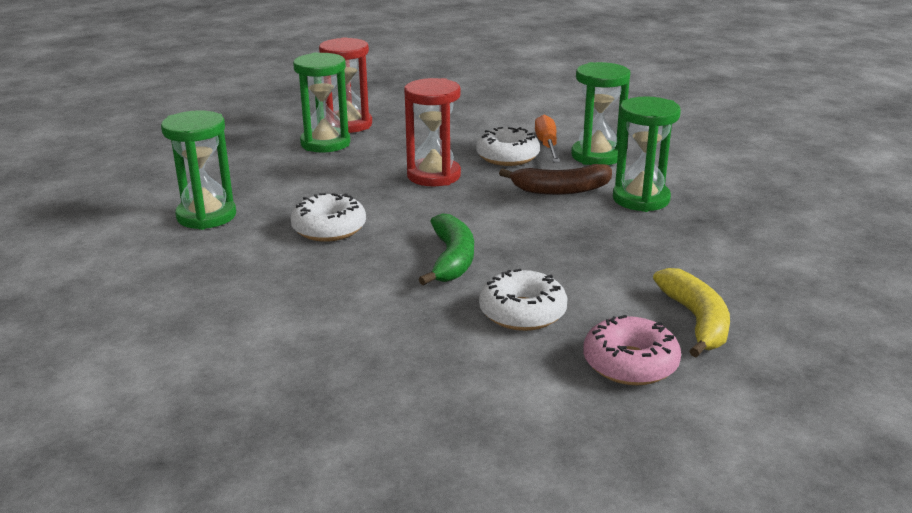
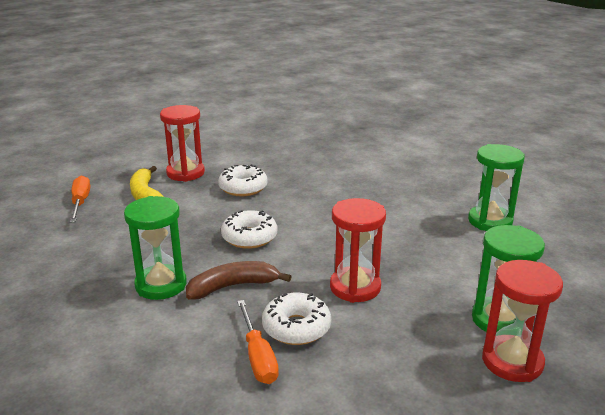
camera: 165 degrees right, 0 degrees up
white donut [290,193,366,242] -> white donut moved to [221,210,277,249]
green banana [419,213,474,286] -> none
green hourglass [571,62,630,165] -> none
pink donut [583,315,681,385] -> red hourglass [160,105,205,182]
none -> orange screwdriver [70,176,90,223]

